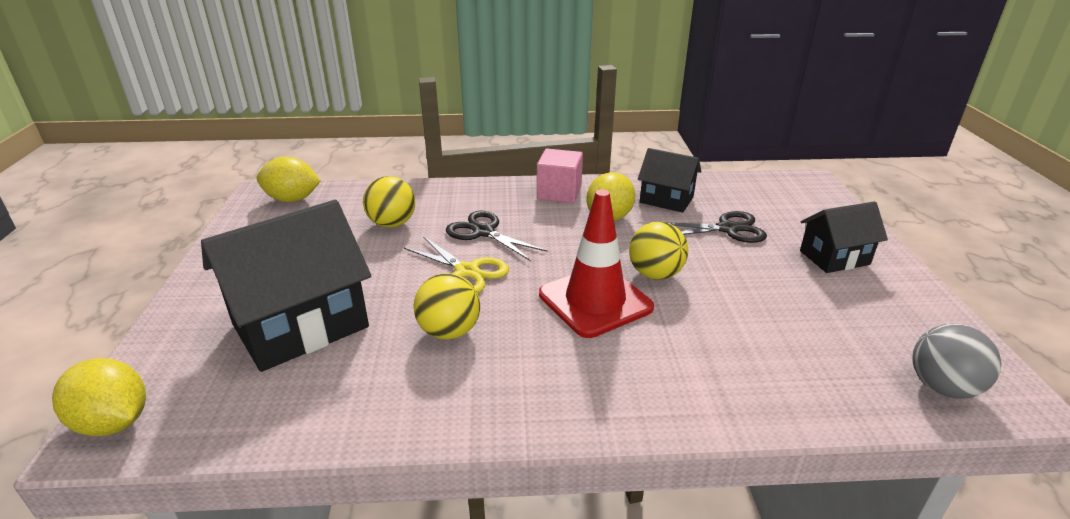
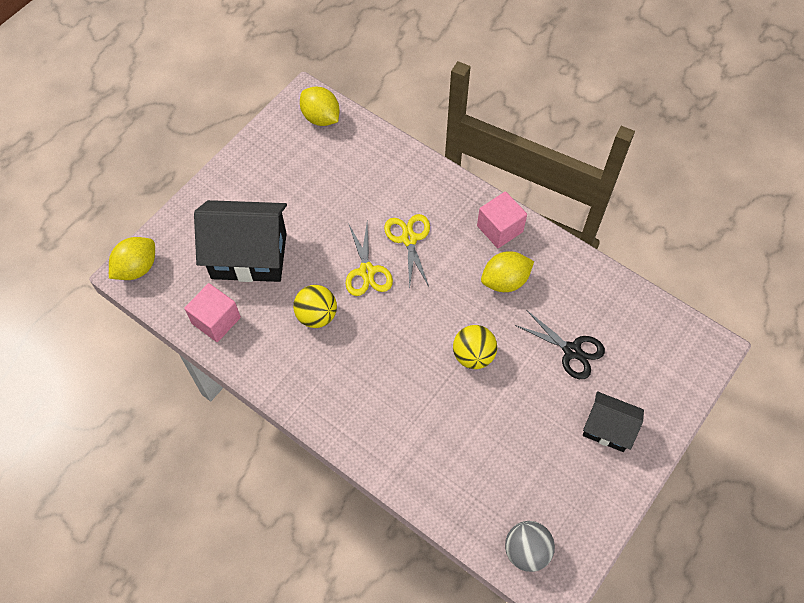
camera: 40 degrees right, 30 degrees up
yellow lemon [52,358,146,436] -> yellow lemon turned 60 degrees clockwise [109,237,155,280]
yellow ball [363,176,415,228] -> none
black scissors [446,211,548,261] -> yellow scissors [384,214,430,290]
red traffic cone [539,189,654,338] -> none
black house [638,148,702,213] -> none
none -> pink cube [184,283,241,342]

